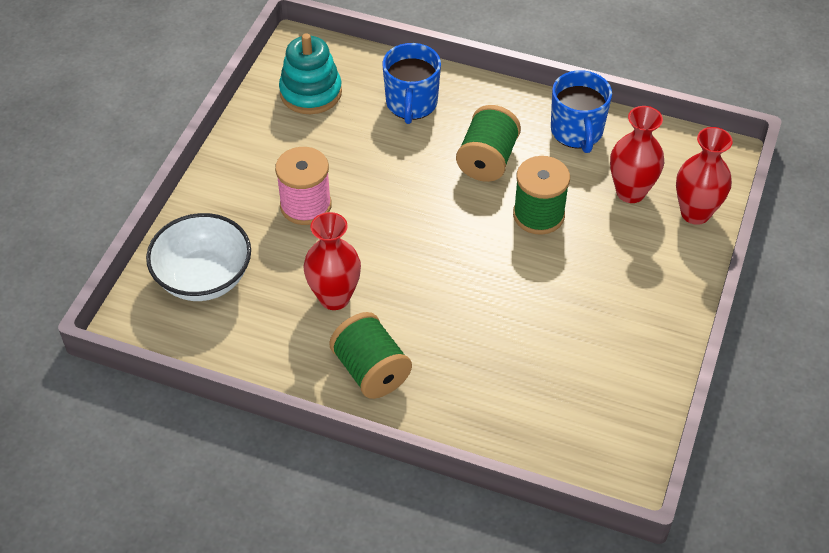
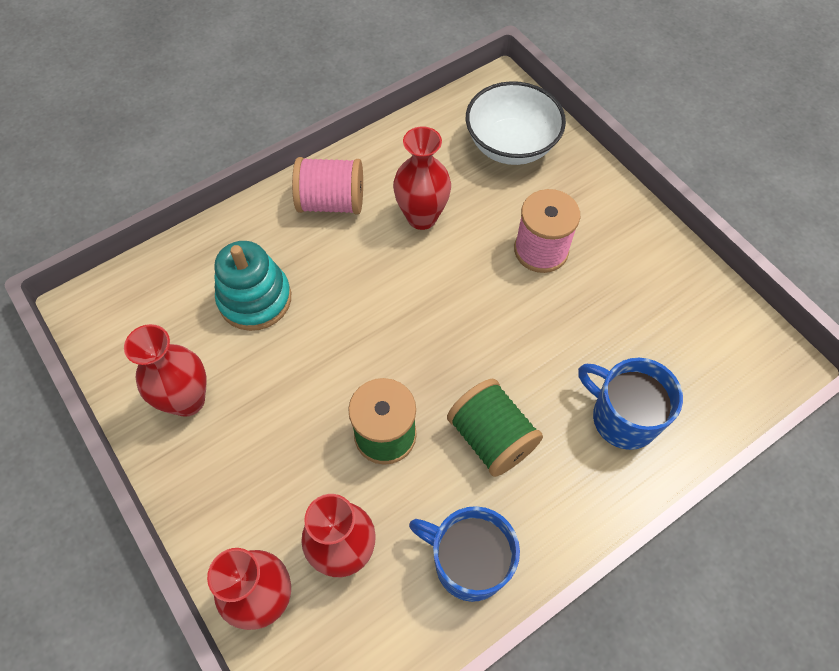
camera: 125 degrees right, 10 degrees up
turquoise stacking toy [279,33,342,114] -> turquoise stacking toy moved to [214,241,291,331]
green spool [329,312,412,399] -> pink spool [292,157,363,215]
none -> red vase [124,324,206,417]

